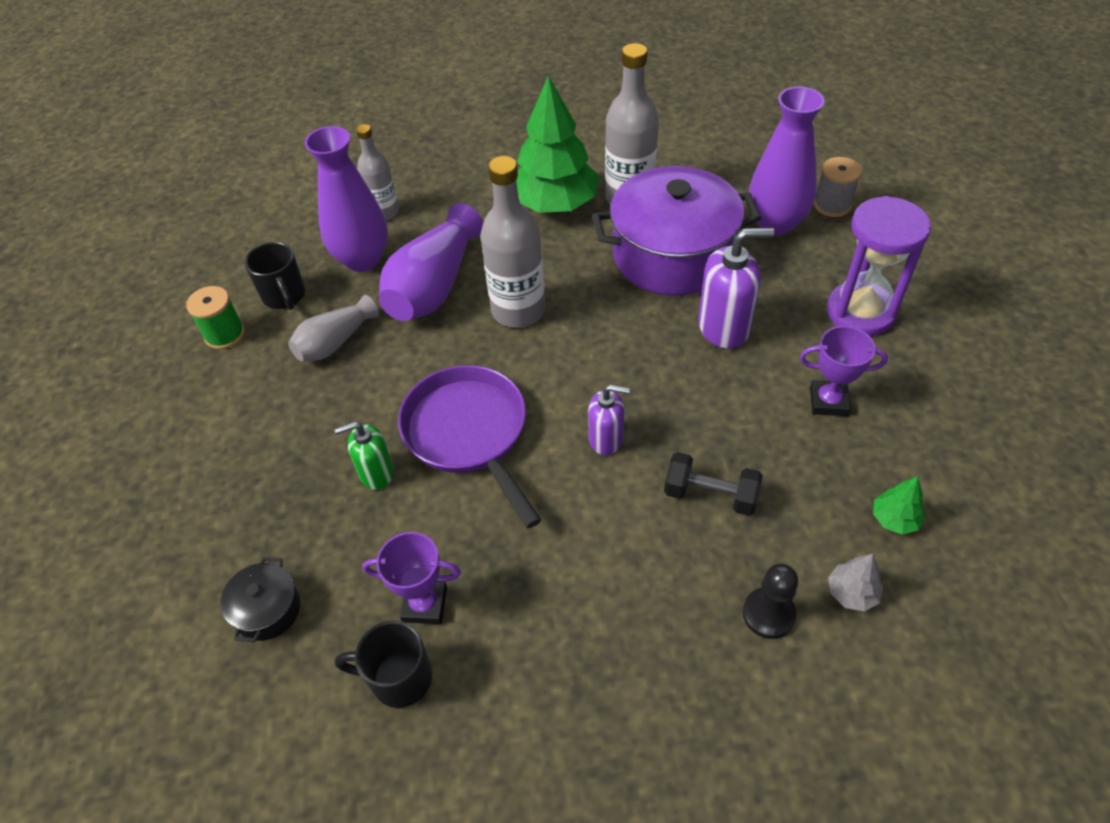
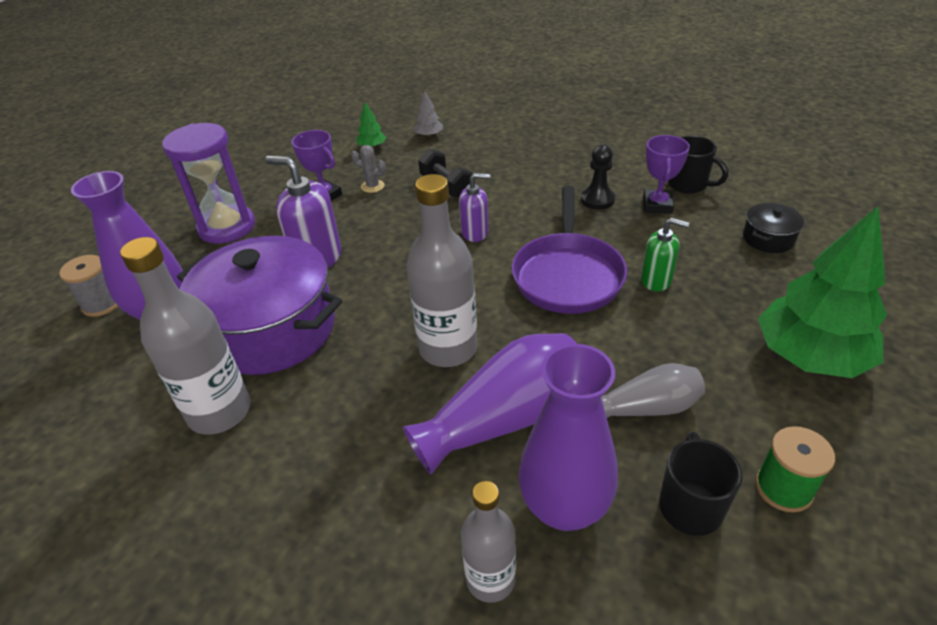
camera: 145 degrees left, 10 degrees down
purple trophy [362,532,461,624] -> purple trophy turned 60 degrees clockwise [643,135,690,214]
green tree [516,75,599,213] -> green tree moved to [758,206,887,378]
purple soap dispenser [588,385,630,455] -> purple soap dispenser turned 135 degrees clockwise [459,173,490,242]
black pawn [743,564,798,639] -> black pawn moved to [581,145,615,210]
none -> grey cactus [351,145,386,193]

